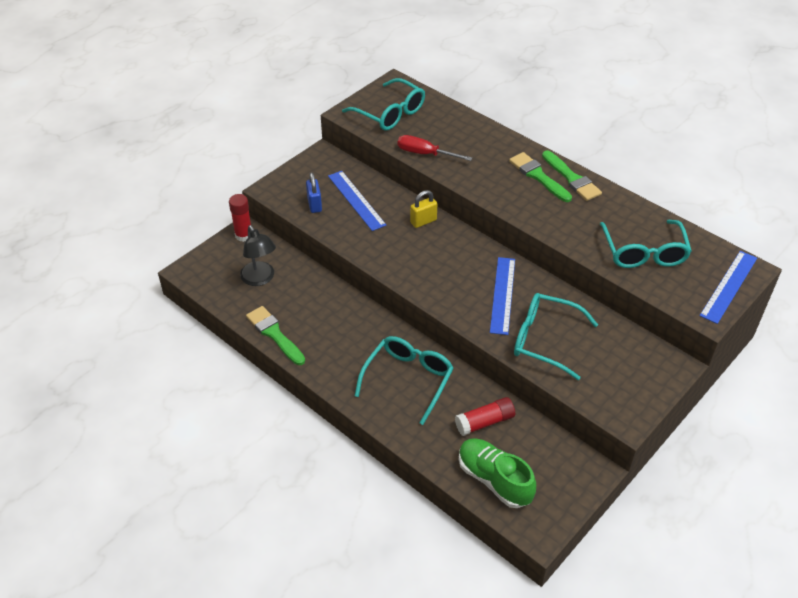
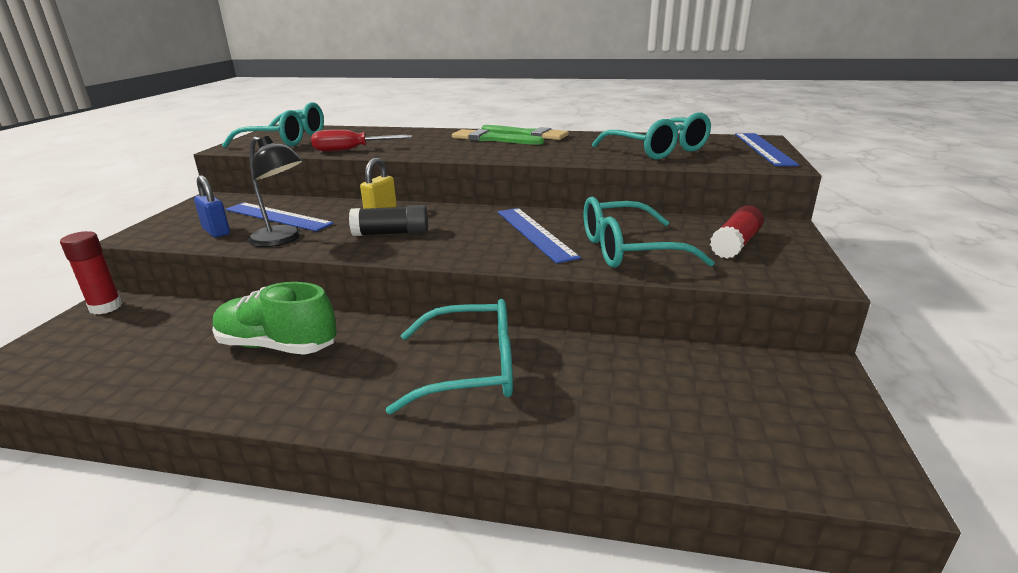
camera: 30 degrees left, 20 degrees down
black lamp [240,225,276,286] -> black lamp moved to [248,136,304,247]
green brush [246,306,305,365] -> none
turquoise glasses [355,336,454,425] -> turquoise glasses turned 90 degrees clockwise [386,299,513,414]
red glue stick [455,397,515,436] -> red glue stick moved to [710,205,764,259]
green shoe [459,438,536,508] -> green shoe moved to [212,282,337,355]
none -> black glue stick [349,205,428,236]

